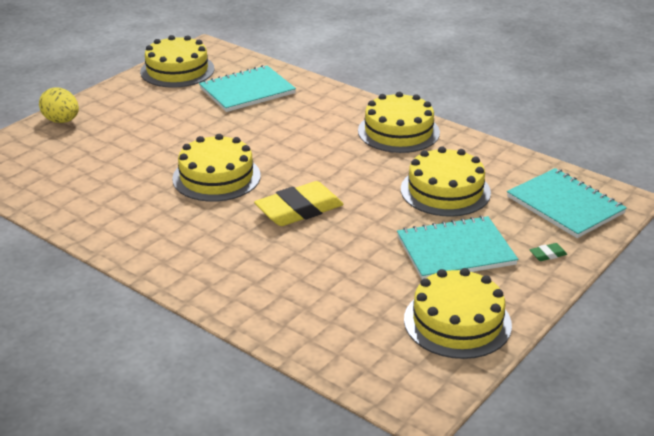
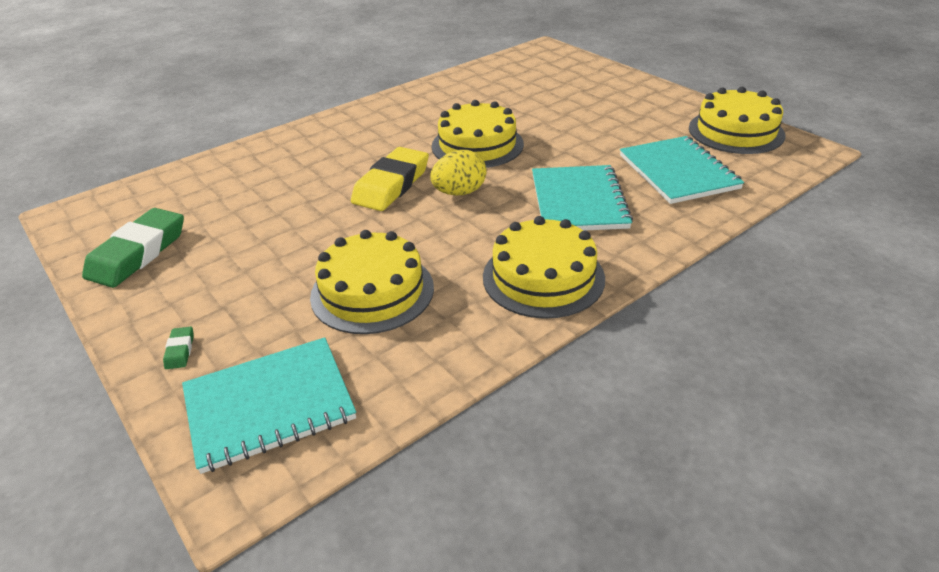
camera: 105 degrees right, 5 degrees up
yellow egg [39,88,79,123] -> yellow egg moved to [430,150,487,195]
yellow eraser [254,181,344,226] -> yellow eraser turned 45 degrees clockwise [351,147,429,211]
turquoise notebook [397,216,518,279] -> turquoise notebook moved to [532,165,633,231]
yellow cake [404,268,512,359] -> green eraser [82,208,184,288]

